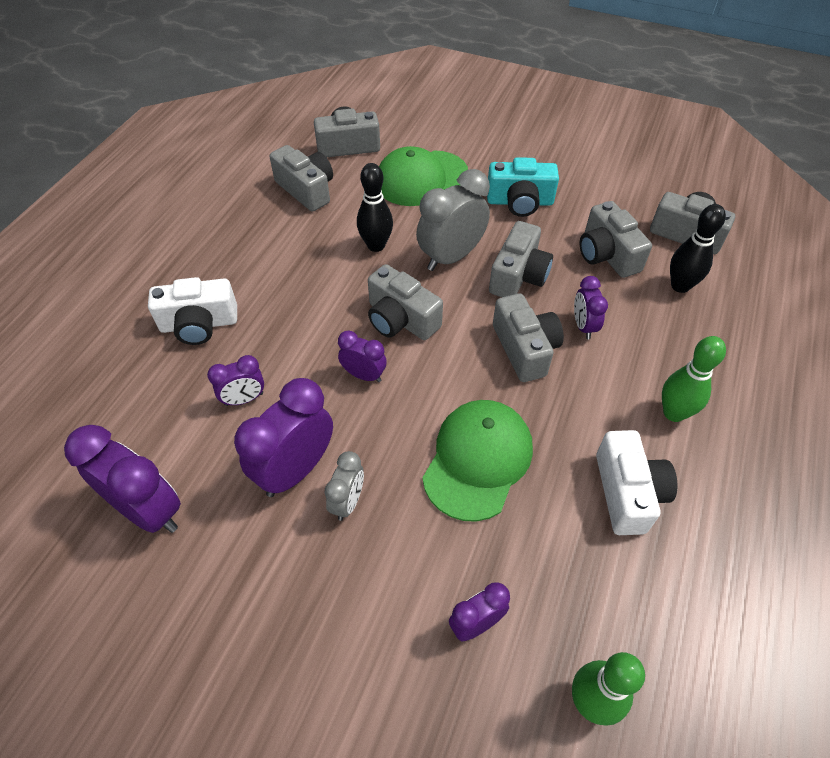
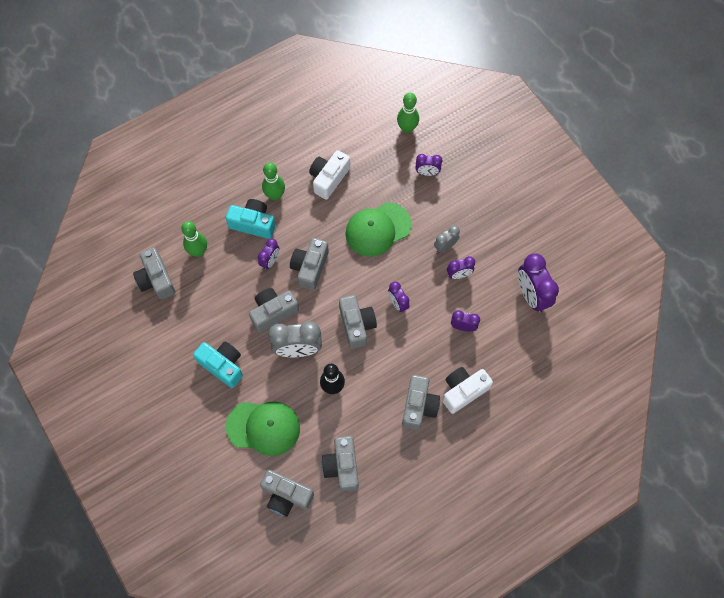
camera: 145 degrees left, 15 degrees up
white camera [148,277,237,345] -> white camera turned 60 degrees counterclockwise [442,367,493,414]
purple clock [234,378,333,497] -> purple clock [447,256,475,279], size x0.55
grey camera [580,201,652,278] -> grey camera moved to [402,375,440,430]
black bowling pin [670,204,726,293] -> green bowling pin [181,221,207,257]
none -> turquoise camera [226,199,275,239]

